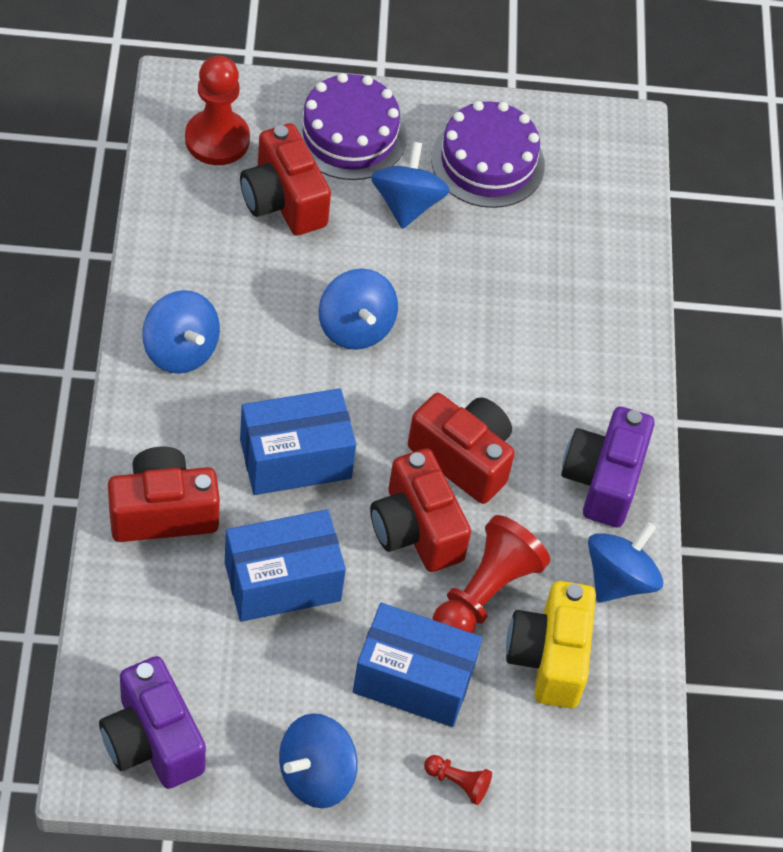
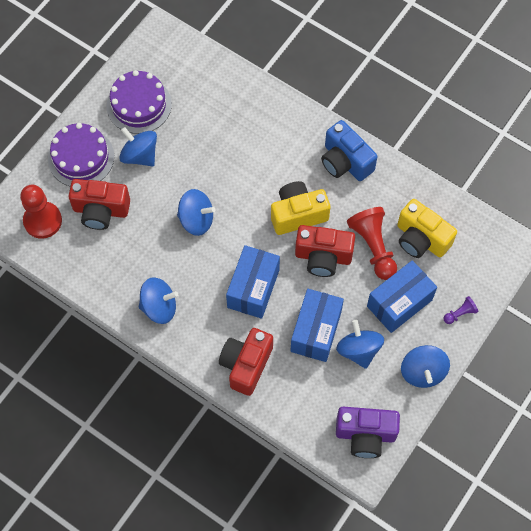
camera: 50 degrees left, 10 degrees up
red camera [408,393,515,504] -> yellow camera [271,181,330,235]
red pawn [424,755,492,805] -> purple pawn [444,296,478,324]
purple camera [561,407,655,527] -> blue camera [321,120,378,181]
blue spinning top [588,522,663,603] -> blue spinning top moved to [336,320,384,369]

